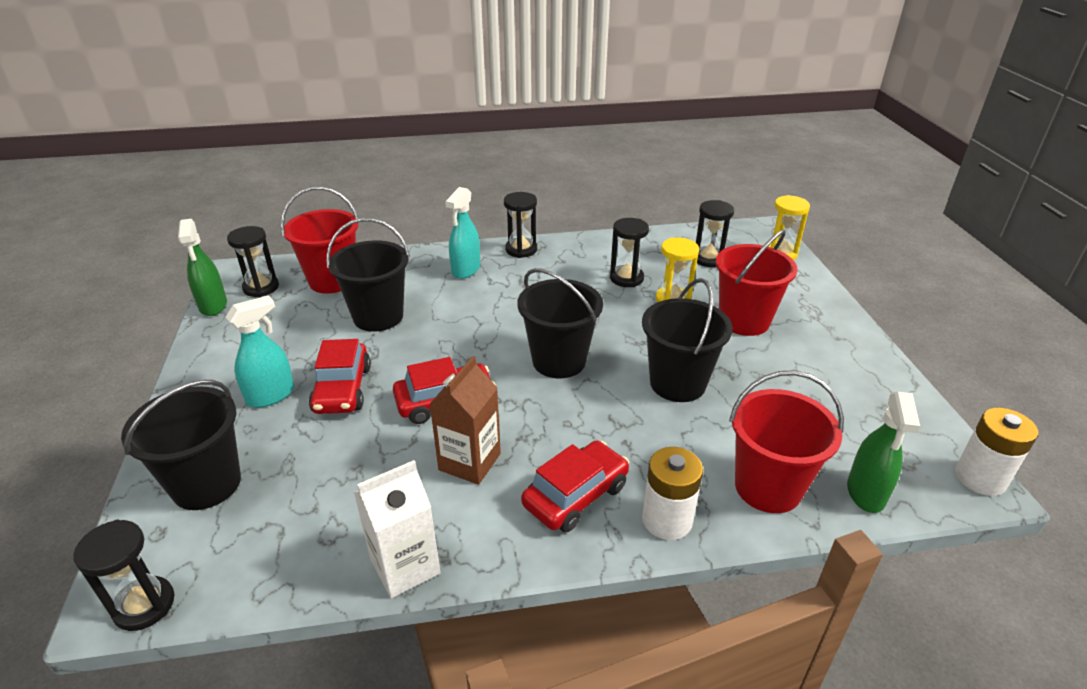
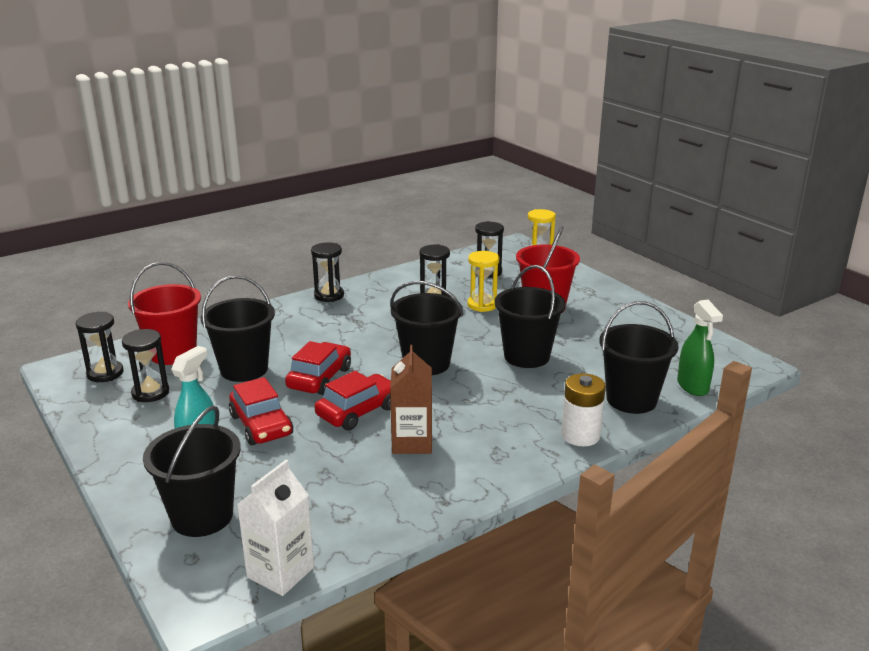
camera: 25 degrees left, 10 degrees down
black hourglass [73,519,175,631] -> black hourglass moved to [122,329,169,402]
green spray bottle [178,219,227,316] -> none
white carton [354,460,441,598] -> white carton moved to [237,460,314,596]
turquoise spray bottle [445,187,480,279] -> none
red car [521,440,629,532] -> red car moved to [285,341,351,395]
red bucket [729,370,844,513] -> black bucket [599,301,679,414]
white battery [955,408,1038,496] -> none

